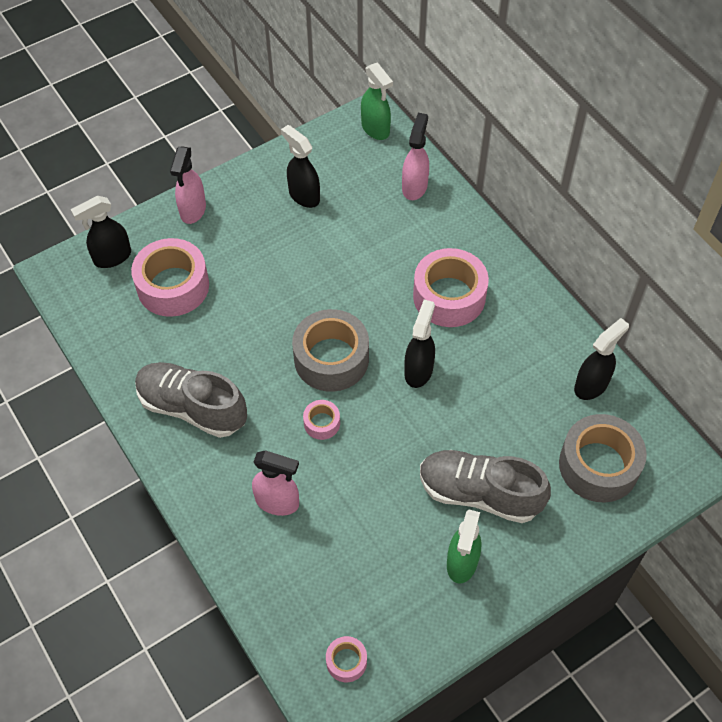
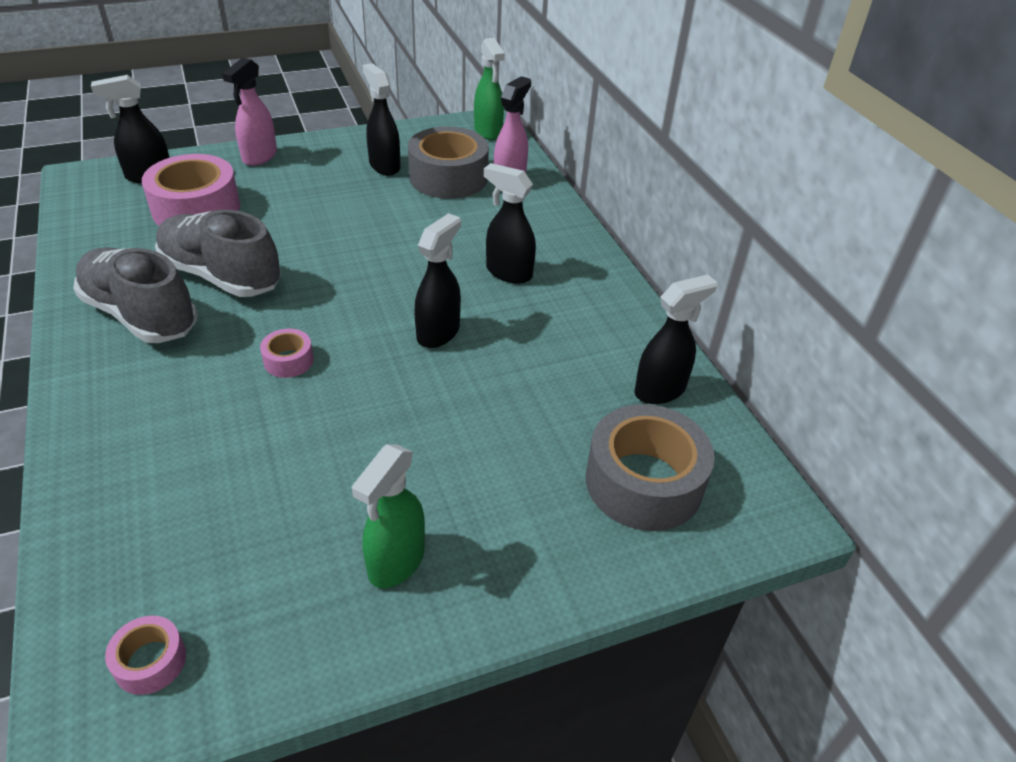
camera: 10 degrees right, 15 degrees down
pink spray bottle [252,450,299,516] -> none
grey tape [292,309,369,392] -> grey tape moved to [408,126,489,199]
pink tape [413,248,489,327] -> black spray bottle [484,163,536,284]
grey shoe [420,450,551,523] -> grey shoe moved to [155,210,281,297]

